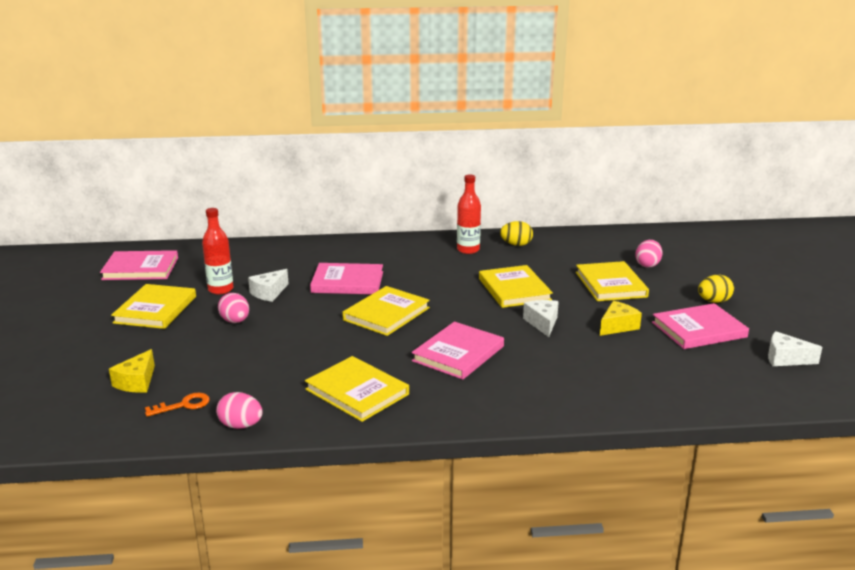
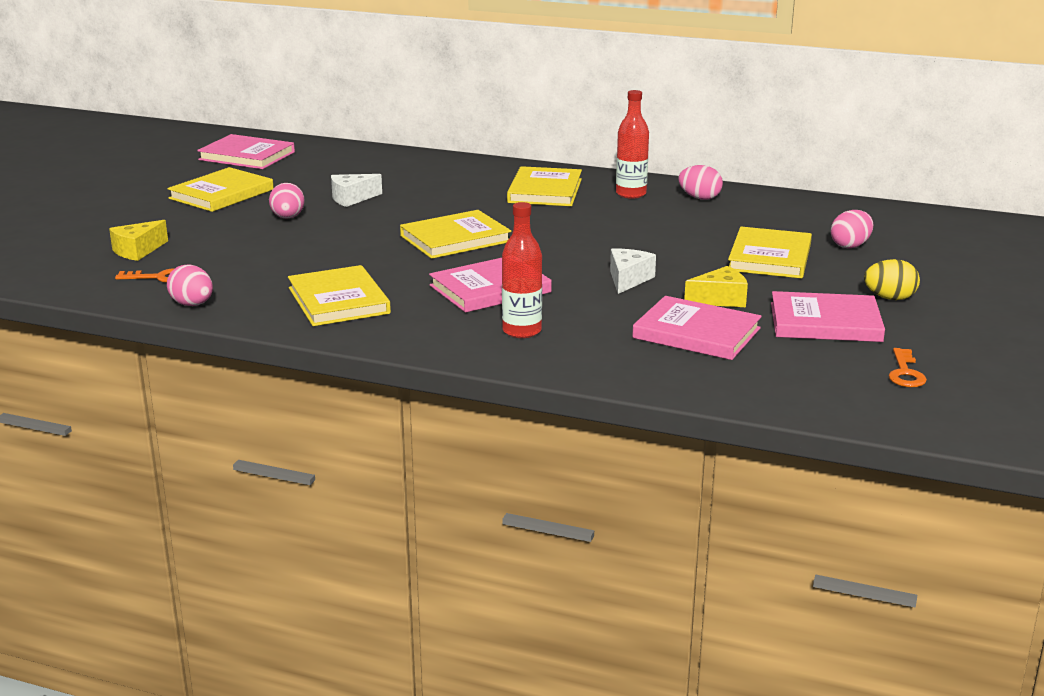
camera: 25 degrees right, 0 degrees up
red bottle [202,208,233,294] -> red bottle moved to [502,202,542,338]
pink book [310,263,383,294] -> pink book moved to [632,296,762,360]
yellow book [479,265,553,308] -> yellow book moved to [507,166,582,206]
yellow egg [500,221,533,246] -> pink egg [678,165,723,200]
white cheese [768,331,822,366] -> orange key [889,348,927,387]

